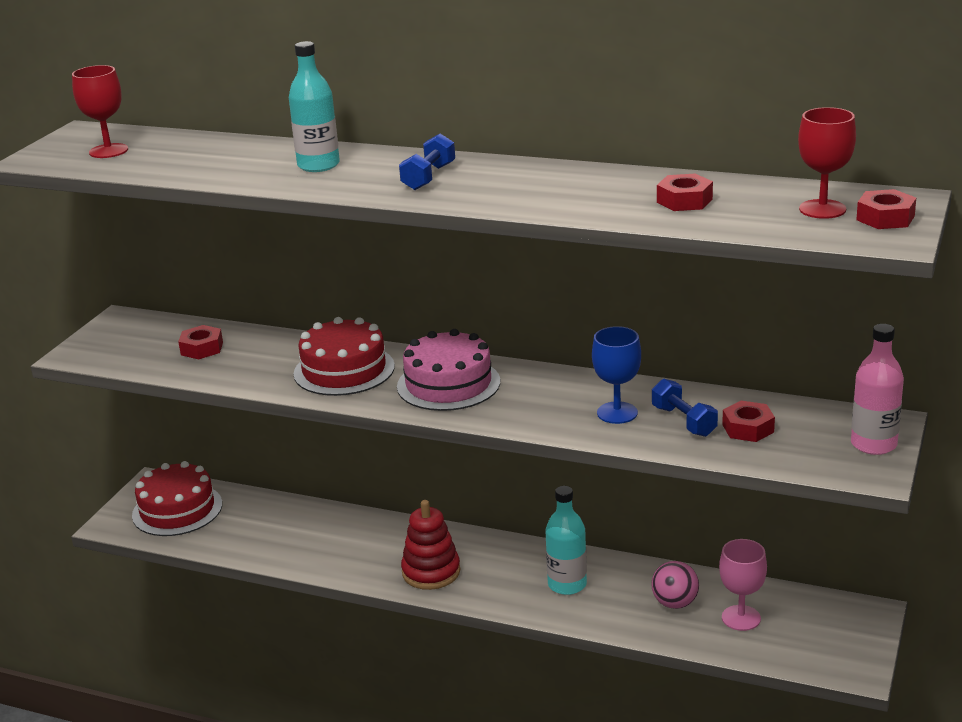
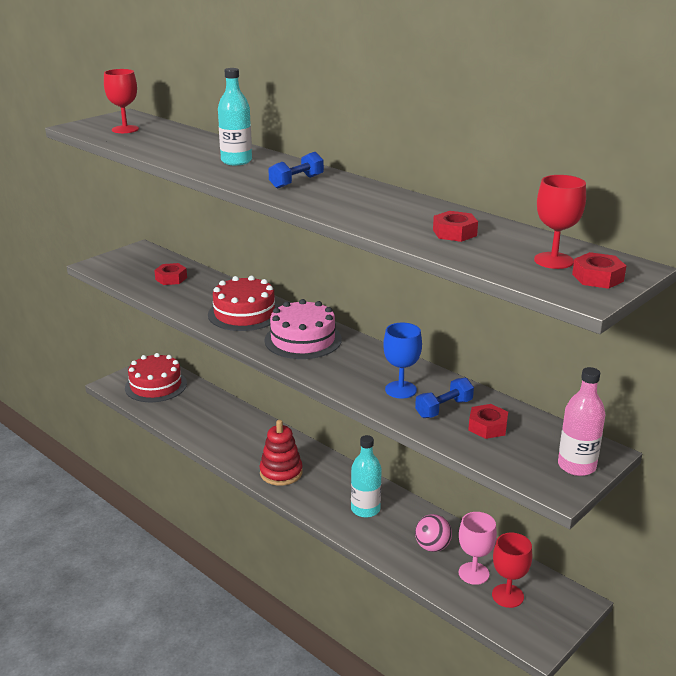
camera: 20 degrees right, 0 degrees up
blue dumbbell [652,379,718,437] -> blue dumbbell turned 60 degrees clockwise [415,378,474,418]
none -> red goblet [492,533,532,608]

